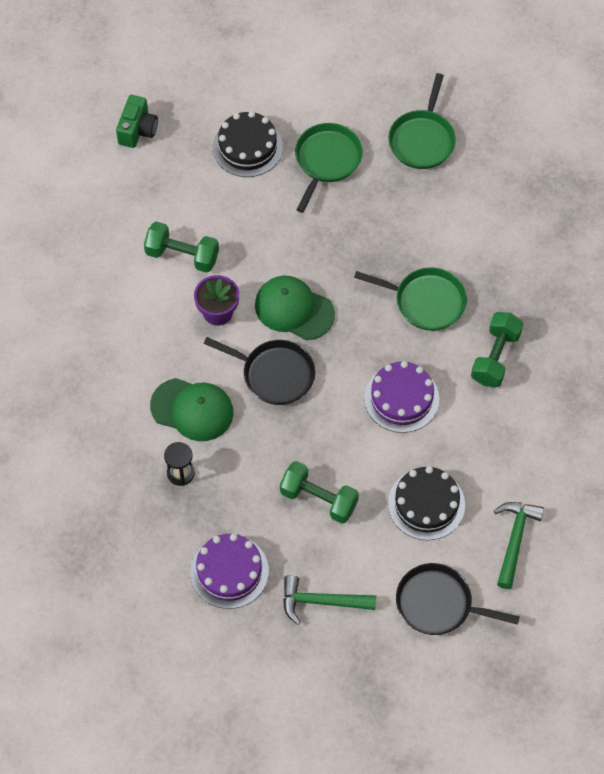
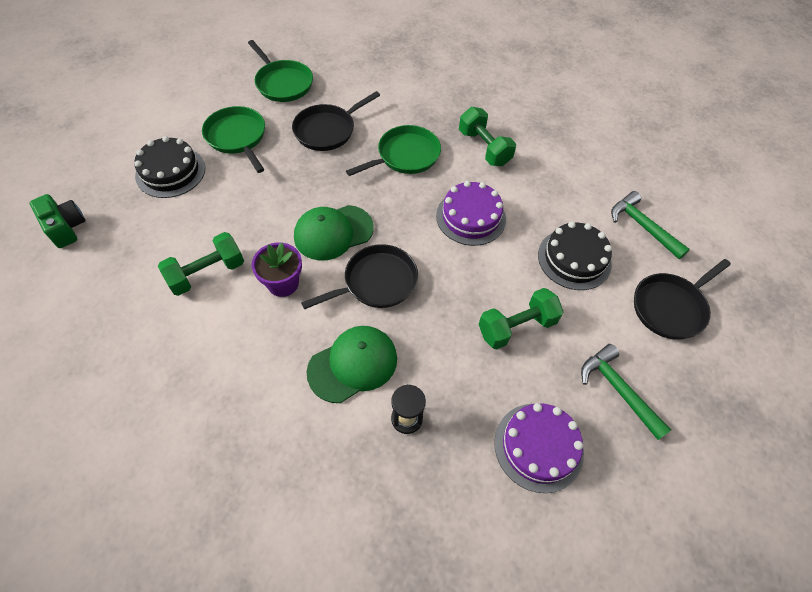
camera: 55 degrees left, 5 degrees down
green hammer [283,575,376,625] -> green hammer turned 105 degrees clockwise [581,344,671,440]
none -> black pan [292,91,380,151]

